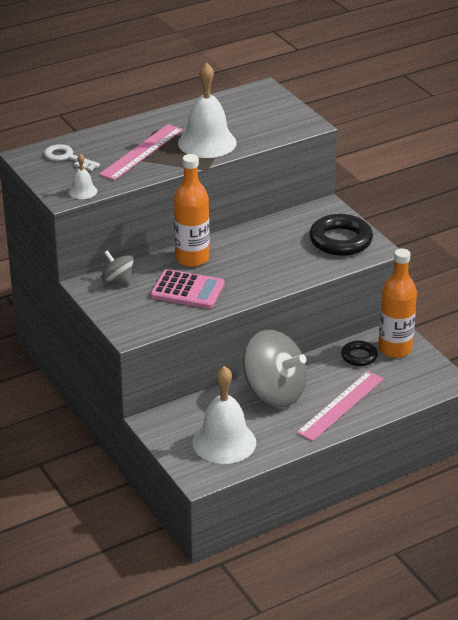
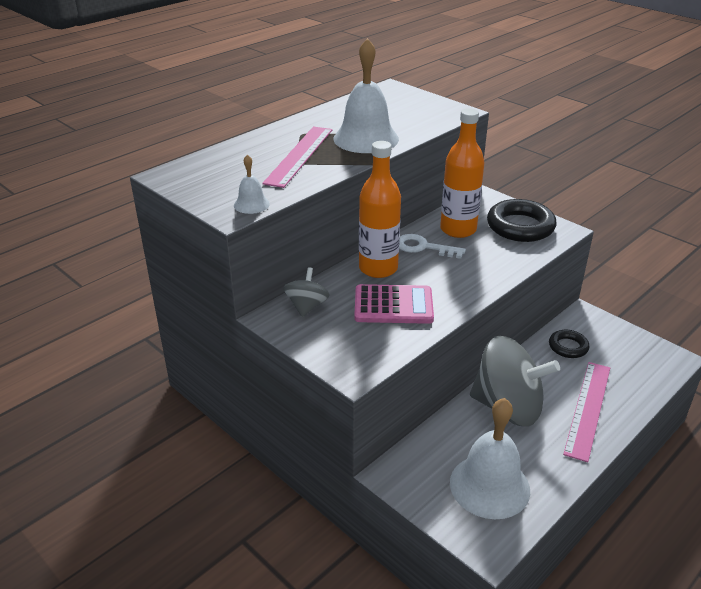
camera: 15 degrees left, 0 degrees up
white key [44,144,100,171] -> white key moved to [399,234,466,259]
grey spinning top [101,250,134,286] -> grey spinning top turned 75 degrees clockwise [283,267,329,317]
orange bottle [378,248,417,358] -> orange bottle moved to [440,108,485,238]

